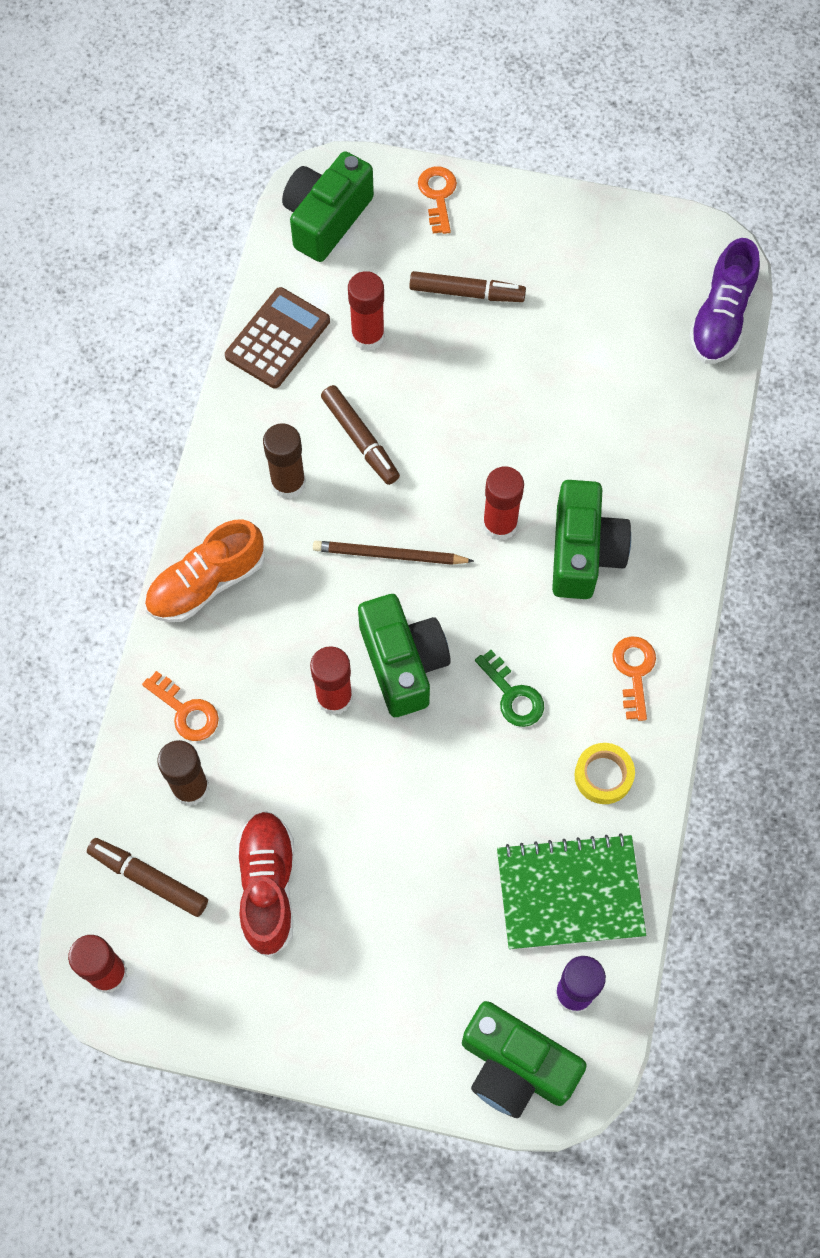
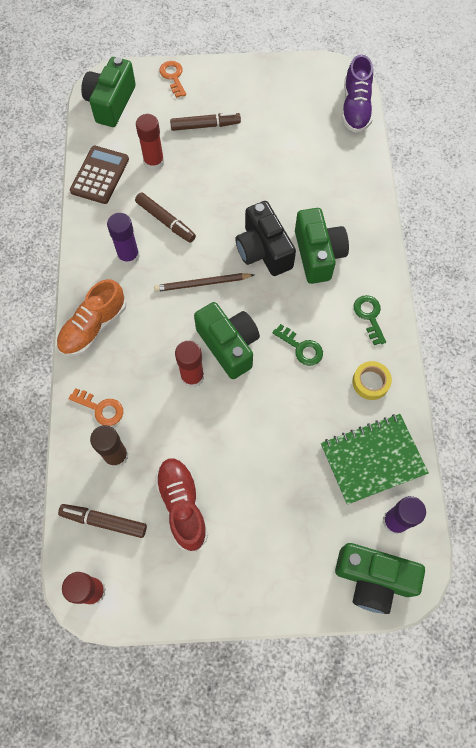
camera: 15 degrees left, 0 degrees up
brown glue stick [263,424,306,499] -> purple glue stick [107,213,140,266]
red glue stick [483,466,524,541] -> black camera [235,201,296,276]
orange key [612,636,656,721] -> green key [354,295,386,345]

